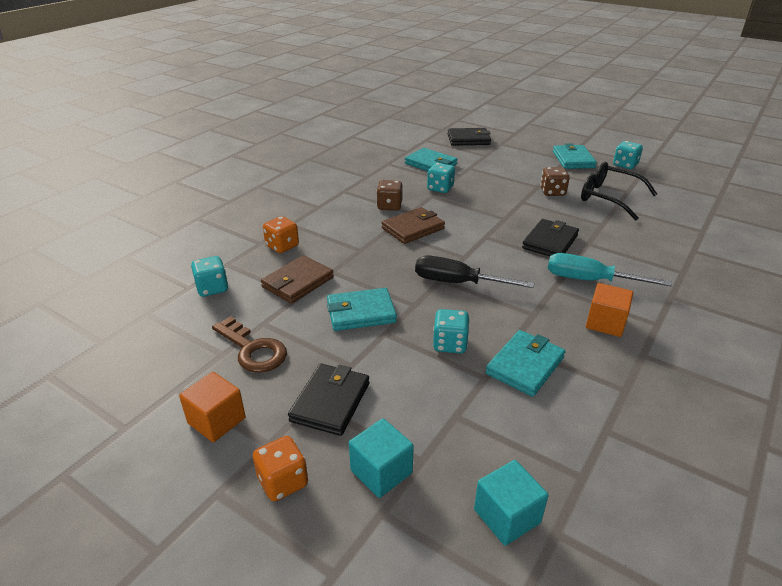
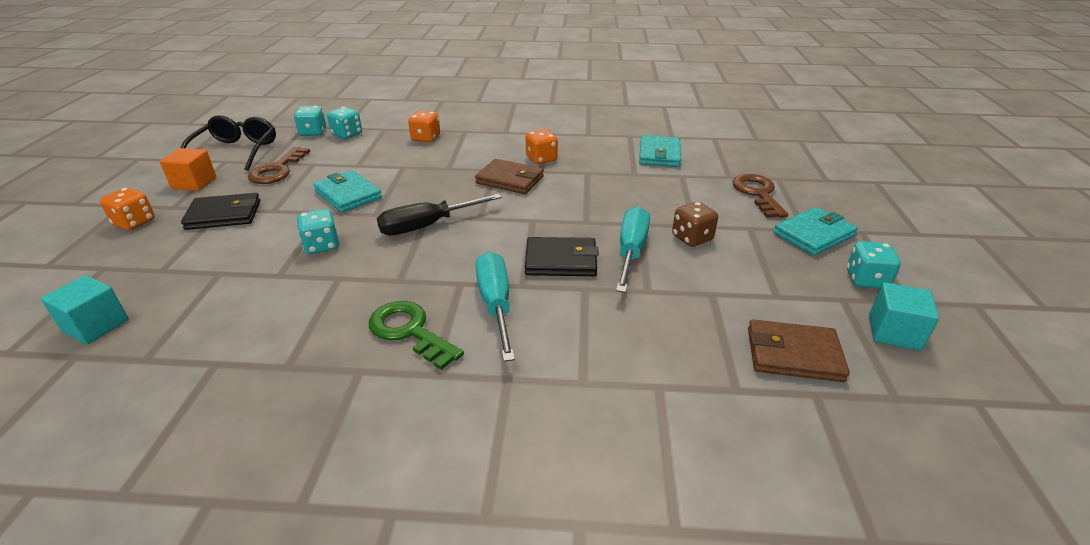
camera: 60 degrees right, 0 degrees up
brown wallet [261,255,334,304] -> brown wallet moved to [748,319,850,382]
turquoise cube [349,418,414,498] -> turquoise cube moved to [869,282,939,351]
brown dice [376,180,403,211] -> orange dice [526,129,558,164]
black screwdriver [415,256,534,288] -> black screwdriver turned 105 degrees counterclockwise [377,193,502,235]
turquoise dice [427,163,455,193] -> turquoise dice moved to [294,106,326,136]
black wallet [447,128,491,146] -> none
turquoise wallet [486,330,566,397] -> none
black glasses [581,162,657,221] -> black glasses moved to [181,115,276,171]
orange cube [586,283,633,337] -> green key [369,301,464,370]
none -> turquoise screwdriver [616,206,650,293]
none -> brown key [733,174,788,218]

